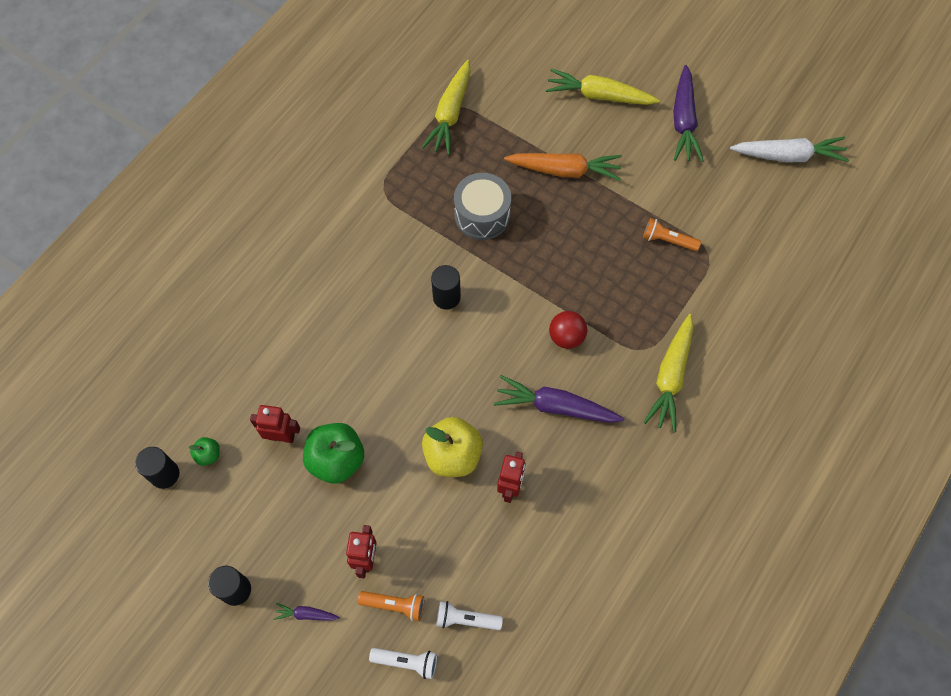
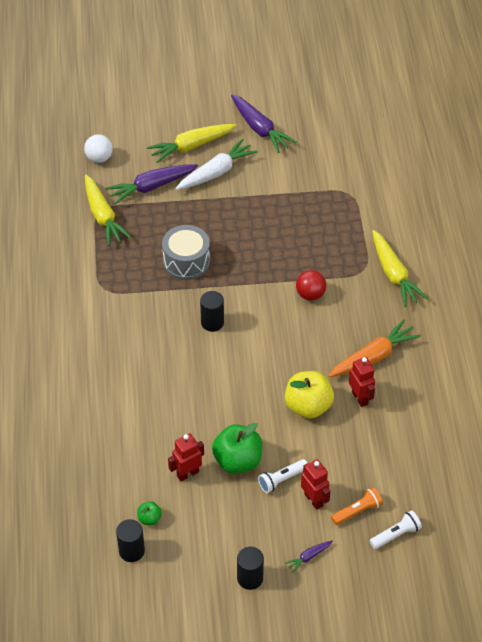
camera: 40 degrees left, 15 degrees down
white flashlight [436,601,503,630] -> white flashlight moved to [258,459,307,493]
purple carrot [494,375,624,423] -> purple carrot moved to [106,164,198,205]
orange carrot [504,153,622,181] -> orange carrot moved to [328,320,420,377]
orange flashlight [643,218,701,251] -> none
white carrot [730,137,849,162] -> white carrot moved to [175,139,258,190]
none -> white ball [84,134,113,163]

